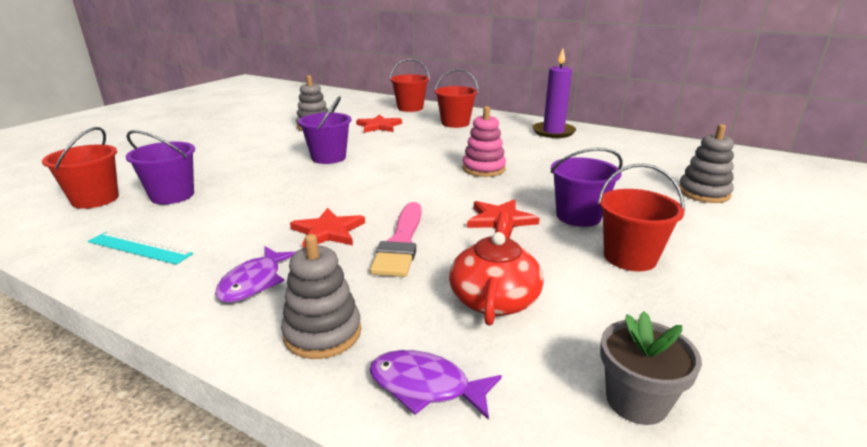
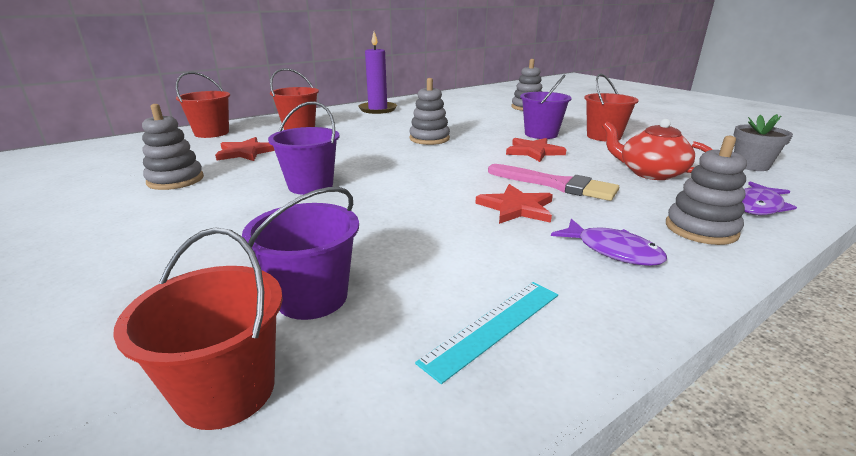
camera: 65 degrees left, 0 degrees up
pink stacking toy [462,106,506,177] -> grey stacking toy [409,78,450,145]

